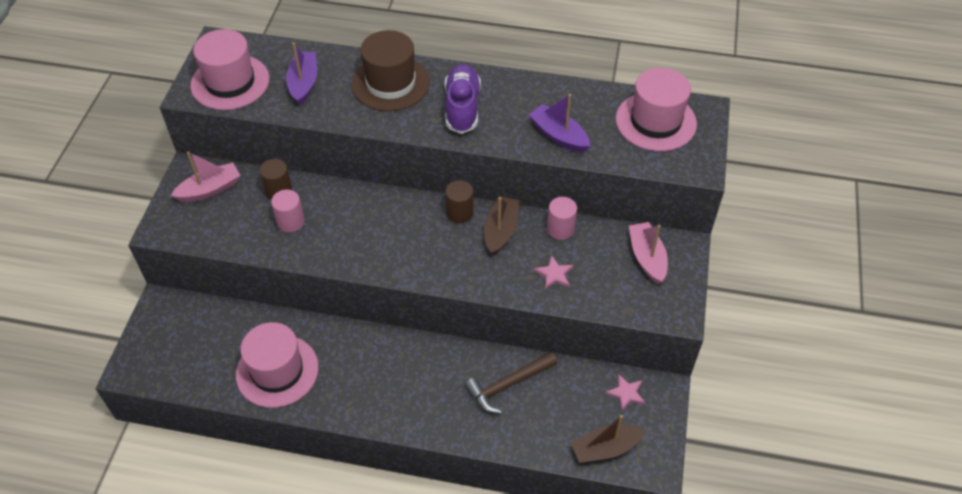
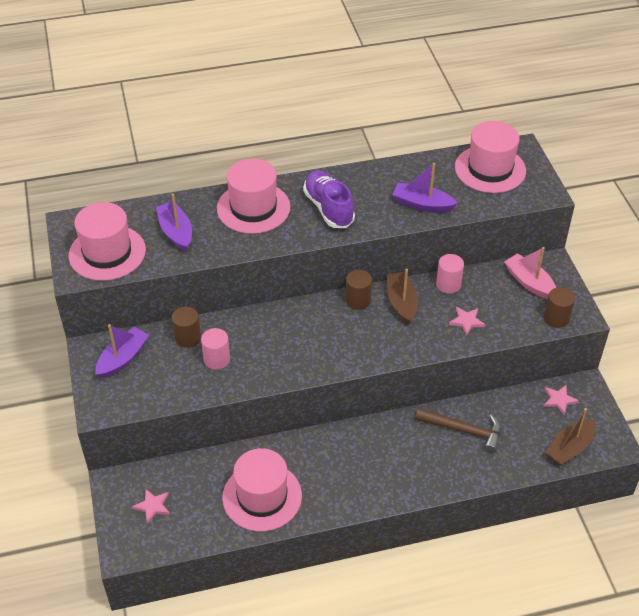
camera: 25 degrees left, 5 degrees down
pink boat [171,152,241,202] -> purple boat [95,324,149,379]
brown hat [352,30,430,111] -> pink hat [217,159,290,234]
brown hammer [464,352,557,414] -> brown hammer turned 105 degrees counterclockwise [415,408,501,453]
none -> pink star [132,489,170,524]
none -> brown cylinder [544,287,575,328]

